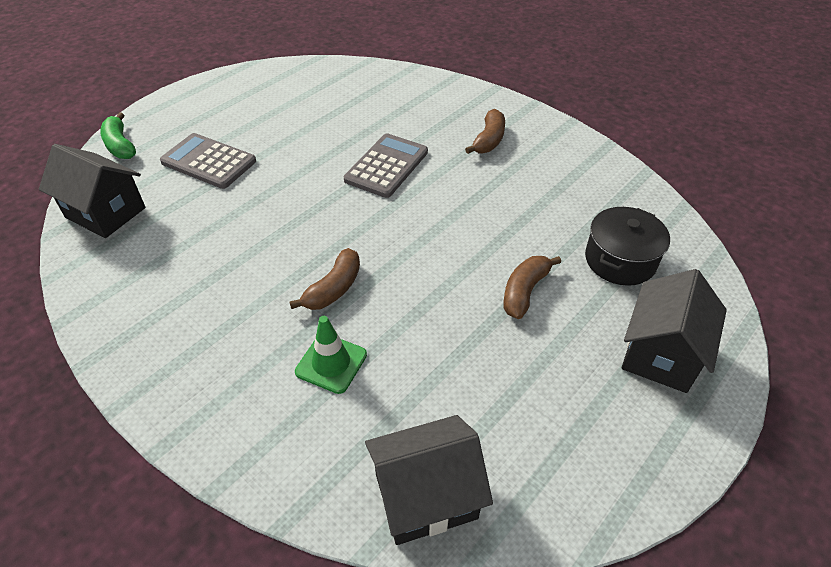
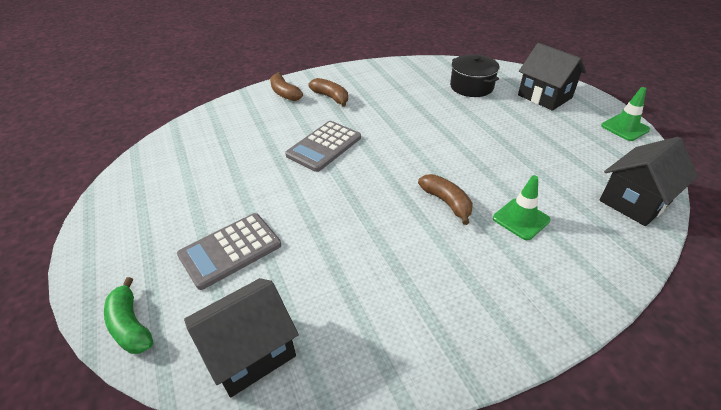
camera: 65 degrees left, 5 degrees down
green banana [100,112,136,159] -> green banana turned 60 degrees clockwise [104,277,153,354]
grey calculator [344,133,428,198] -> grey calculator turned 105 degrees counterclockwise [285,121,361,172]
black house [365,415,493,545] -> black house turned 45 degrees clockwise [599,137,698,226]
brown banana [503,256,561,319] -> brown banana moved to [270,72,303,101]
none -> green traffic cone [601,87,650,141]

